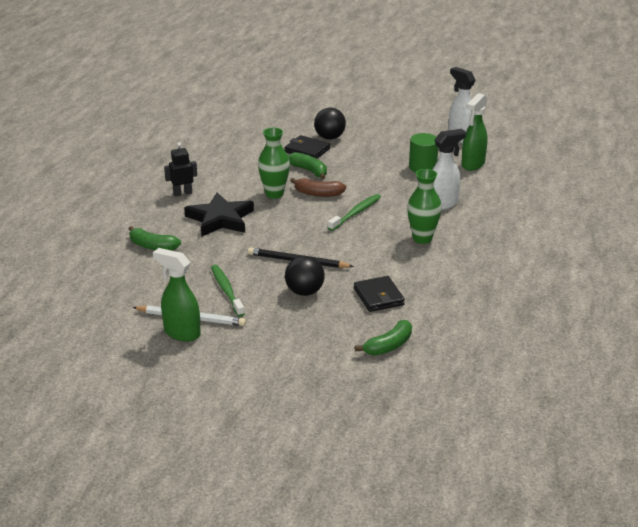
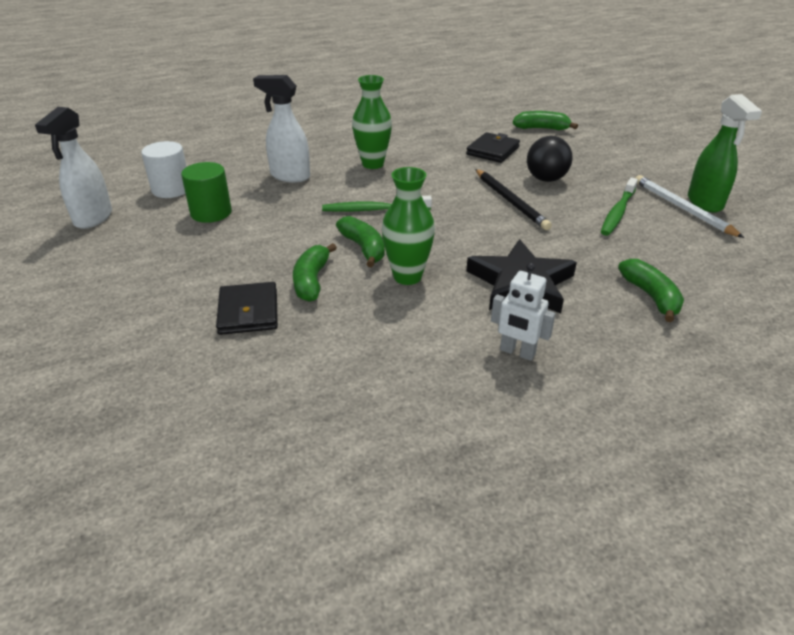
camera: 130 degrees left, 5 degrees up
black robot [164,143,197,197] -> white robot [491,263,556,361]
brown banana [290,178,346,197] -> green banana [336,216,385,267]
black ball [314,107,346,140] -> none
green spray bottle [461,93,488,171] -> white cylinder [141,141,187,198]

